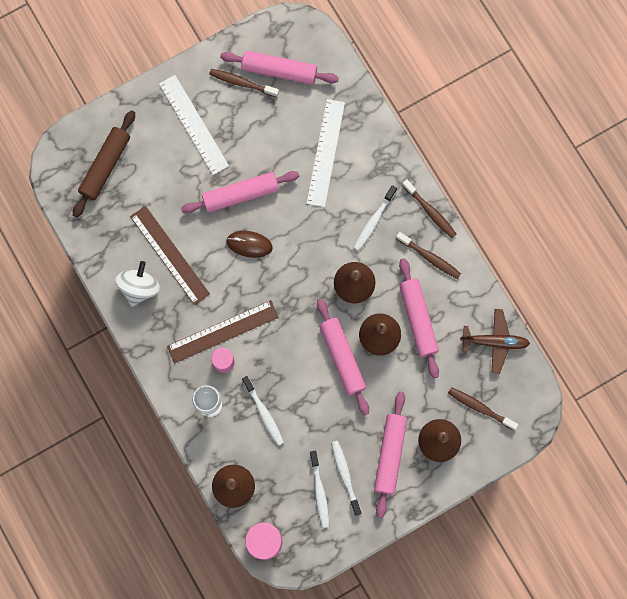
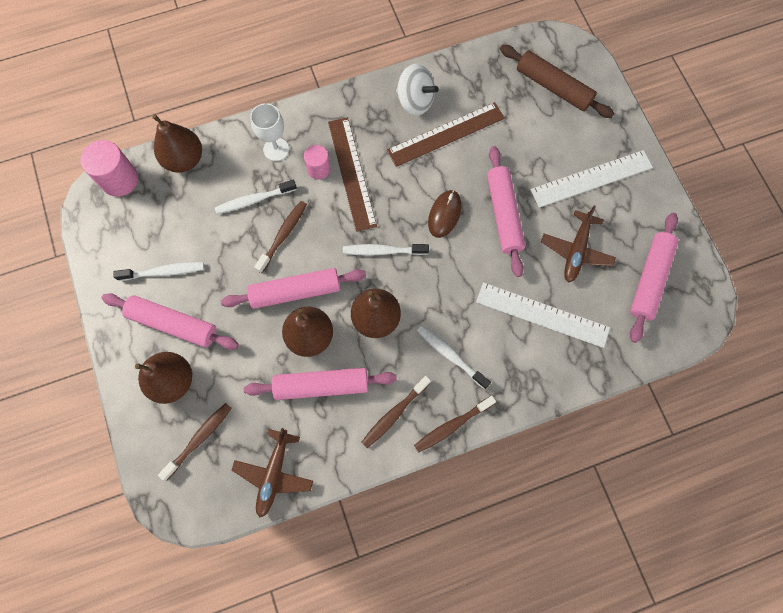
camera: 100 degrees right, 5 degrees down
brown toothbrush [209,69,279,97] -> brown toothbrush moved to [254,201,307,273]
white toothbrush [310,451,329,528] -> white toothbrush moved to [343,244,429,256]
none -> brown plane [541,205,616,283]

